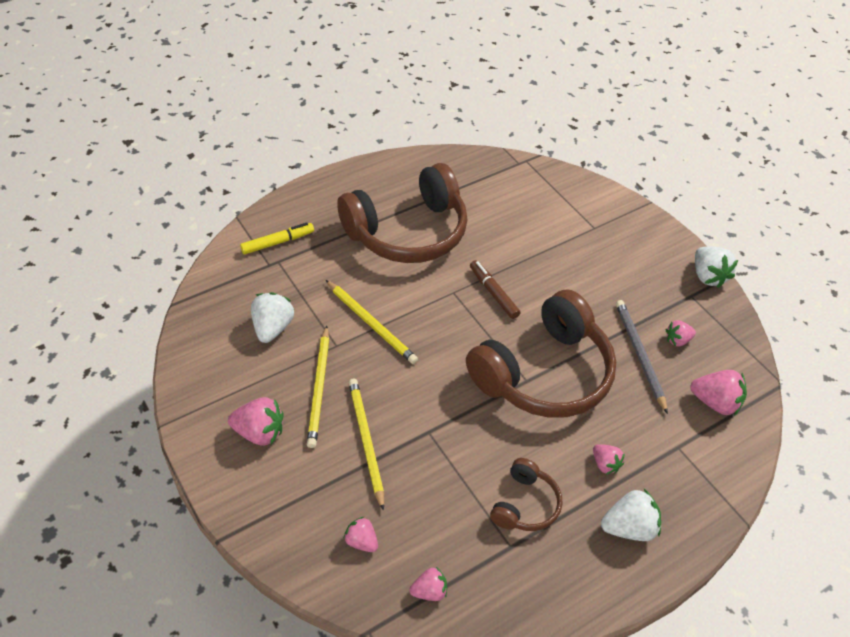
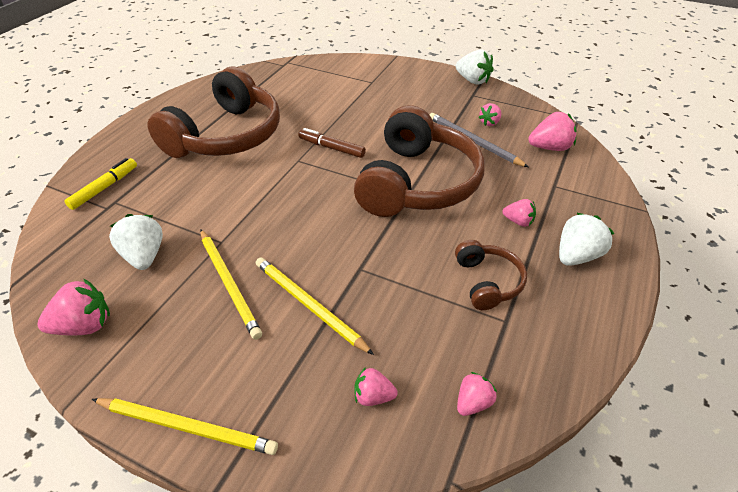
camera: 30 degrees left, 5 degrees down
pink strawberry [228,397,283,446] -> pink strawberry moved to [37,279,110,335]
yellow pencil [326,280,418,364] -> yellow pencil moved to [92,398,278,455]

